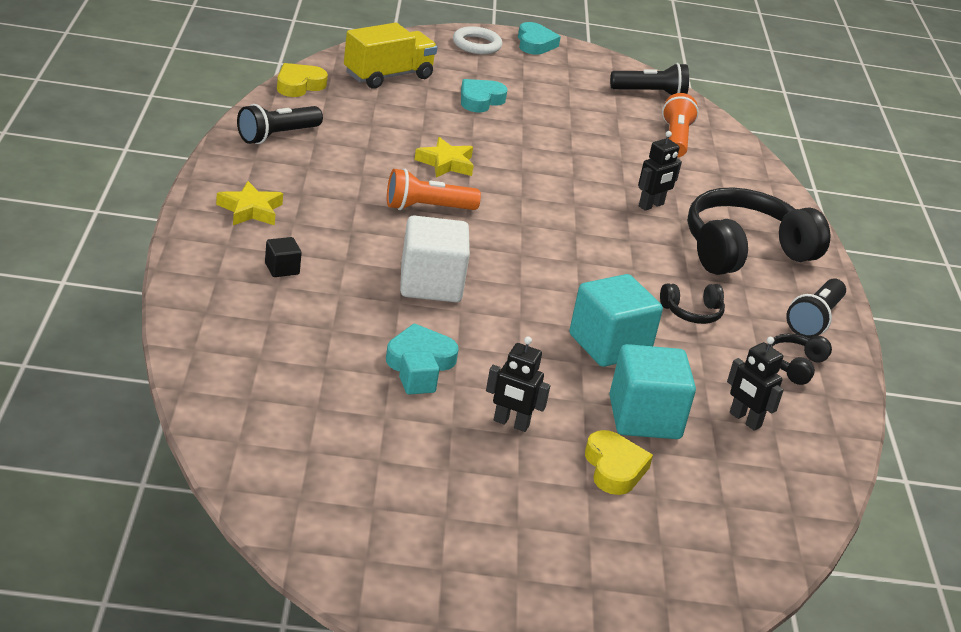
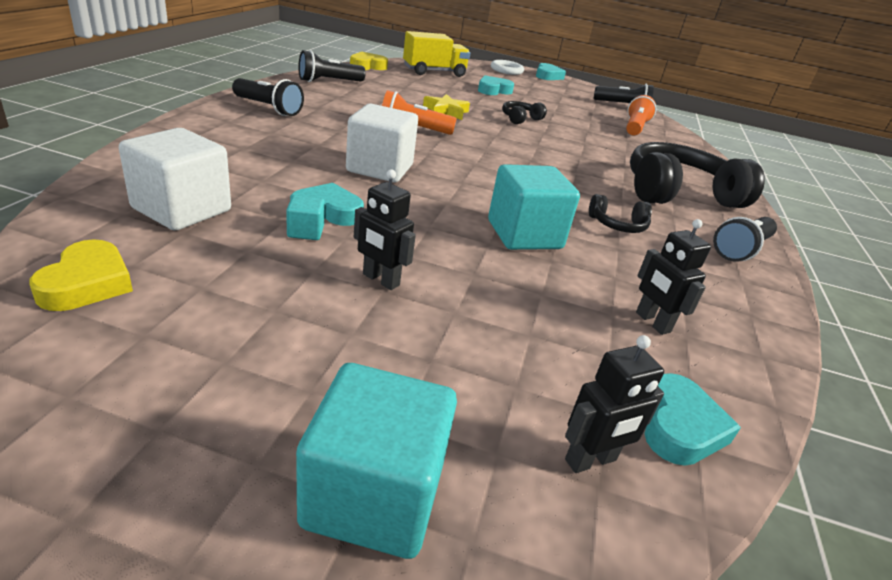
camera: 15 degrees right, 0 degrees up
yellow star [216,181,283,225] -> black flashlight [232,78,304,116]
black cube [265,237,302,277] -> none
yellow heart [585,430,653,495] -> yellow heart moved to [29,240,133,311]
turquoise cube [609,344,696,439] -> turquoise cube moved to [296,363,457,559]
black robot [638,131,682,211] -> black robot moved to [565,335,664,473]
black headphones [770,333,832,385] -> black headphones moved to [502,101,547,124]
none -> white cube [119,128,231,230]
none -> turquoise heart [644,373,741,466]

